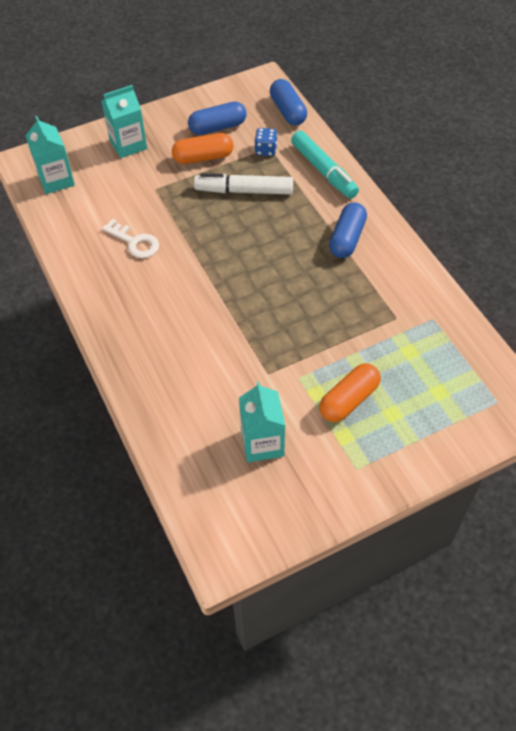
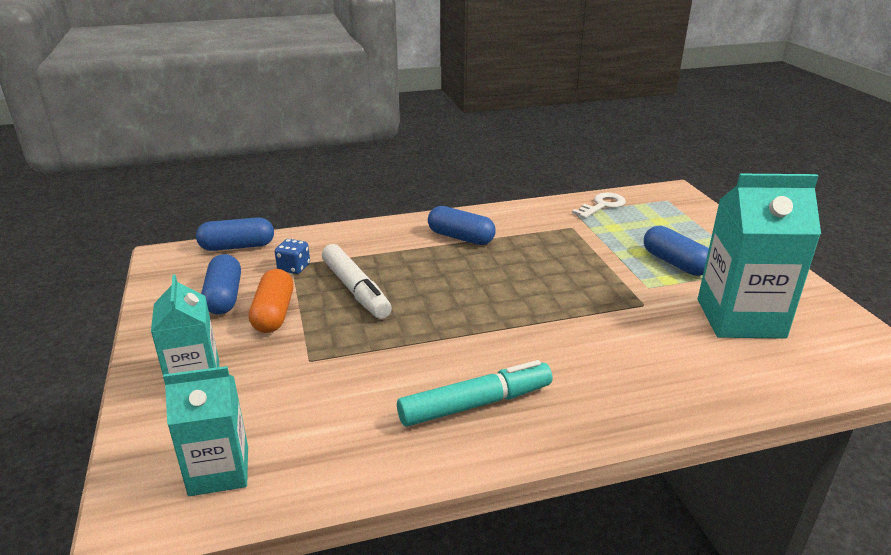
camera: 80 degrees left, 25 degrees down
white key [102,219,159,258] -> white key moved to [572,192,626,219]
white marker [194,173,293,195] -> white marker turned 45 degrees counterclockwise [322,244,392,319]
turquoise carton [239,382,285,462] -> turquoise carton [698,174,821,339], size x1.61
turquoise marker [291,131,359,199] -> turquoise marker moved to [397,360,553,427]
orange capsule [319,363,381,422] -> blue capsule [644,226,709,276]

